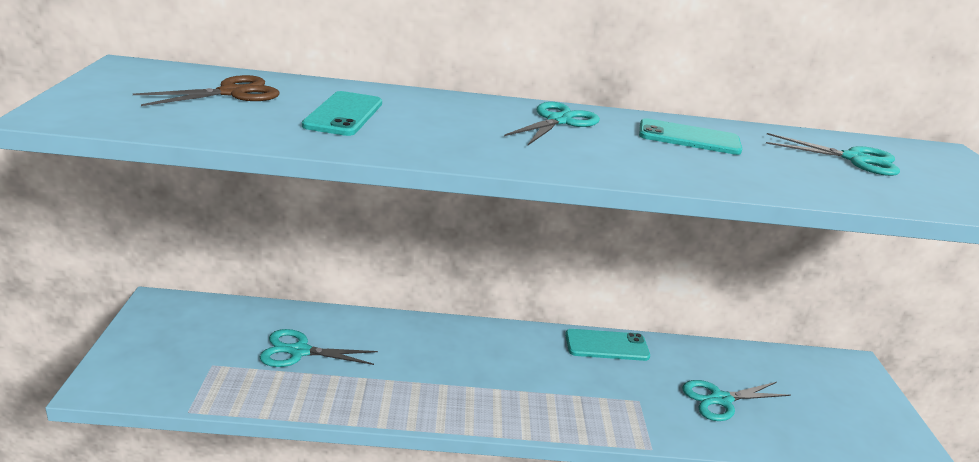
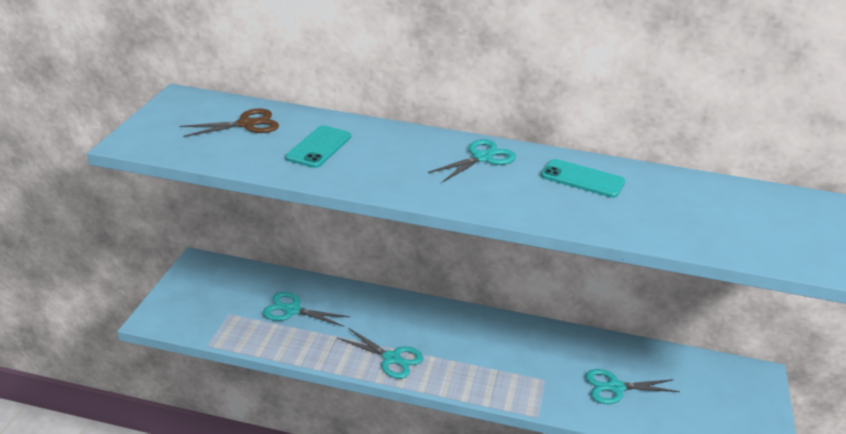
camera: 15 degrees right, 5 degrees up
turquoise phone [565,329,650,361] -> none
turquoise scissors [766,133,900,176] -> turquoise scissors moved to [337,328,424,379]

